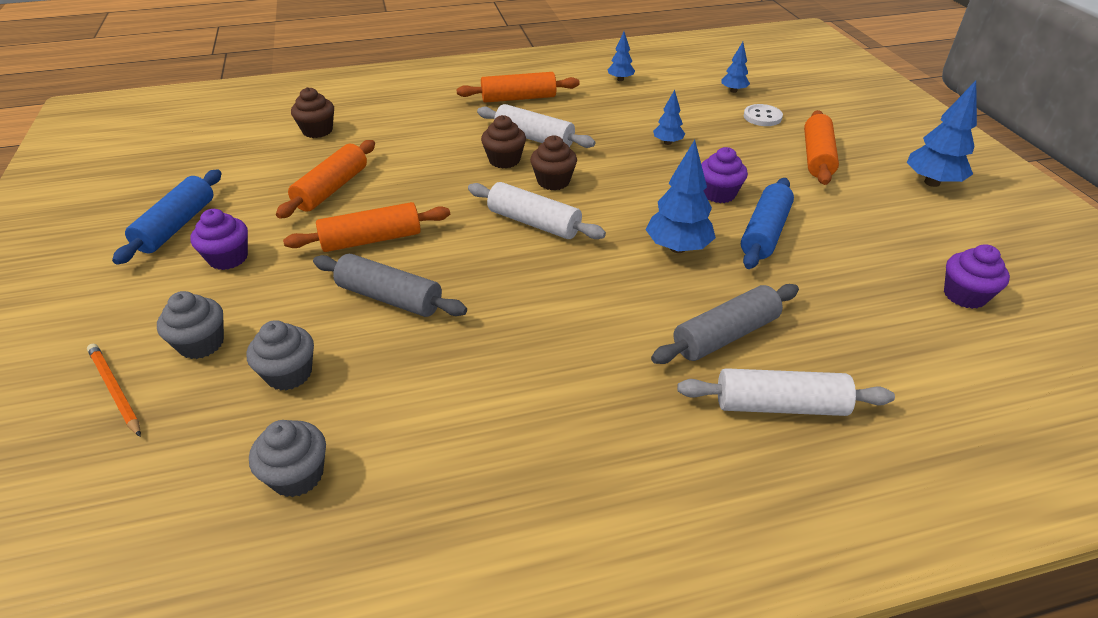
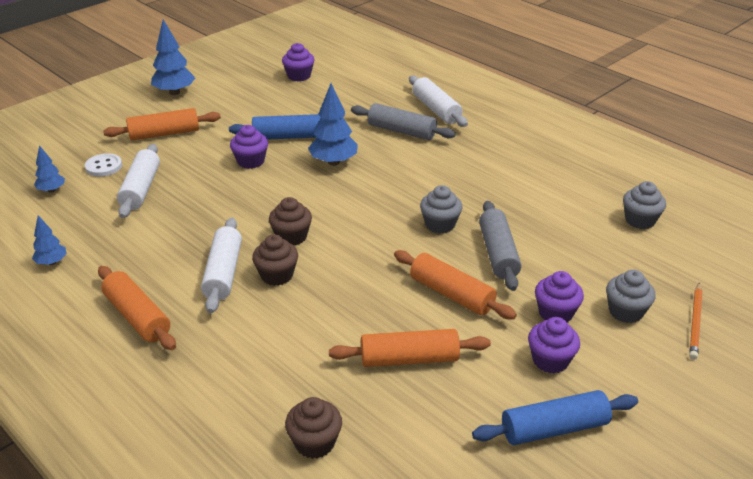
camera: 120 degrees left, 5 degrees down
grey cupcake [247,320,314,391] -> grey cupcake moved to [420,185,462,234]
white rolling pin [468,182,606,239] -> white rolling pin moved to [117,144,160,218]
blue tree [653,90,685,145] -> none
none -> purple cupcake [535,271,584,323]

